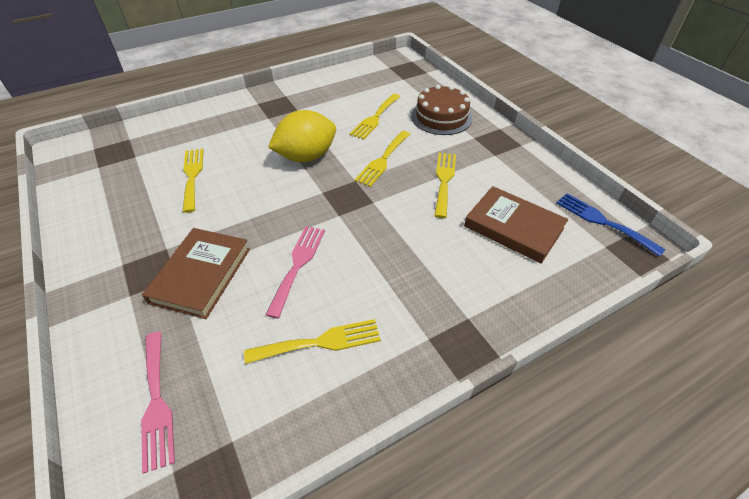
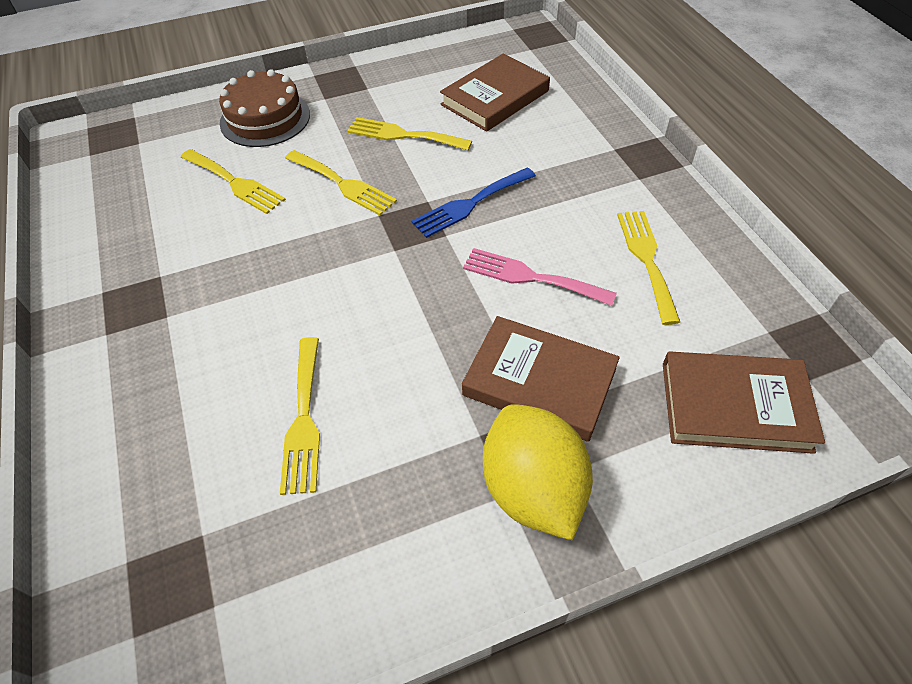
camera: 80 degrees left, 5 degrees up
pink fork [141,331,175,474] -> brown book [663,351,825,454]
yellow fork [183,149,204,213] -> yellow fork turned 90 degrees counterclockwise [280,337,320,495]
yellow lemon [268,110,336,162] -> yellow lemon moved to [483,404,593,541]
blue fork [556,193,666,257] -> blue fork moved to [412,168,536,238]

